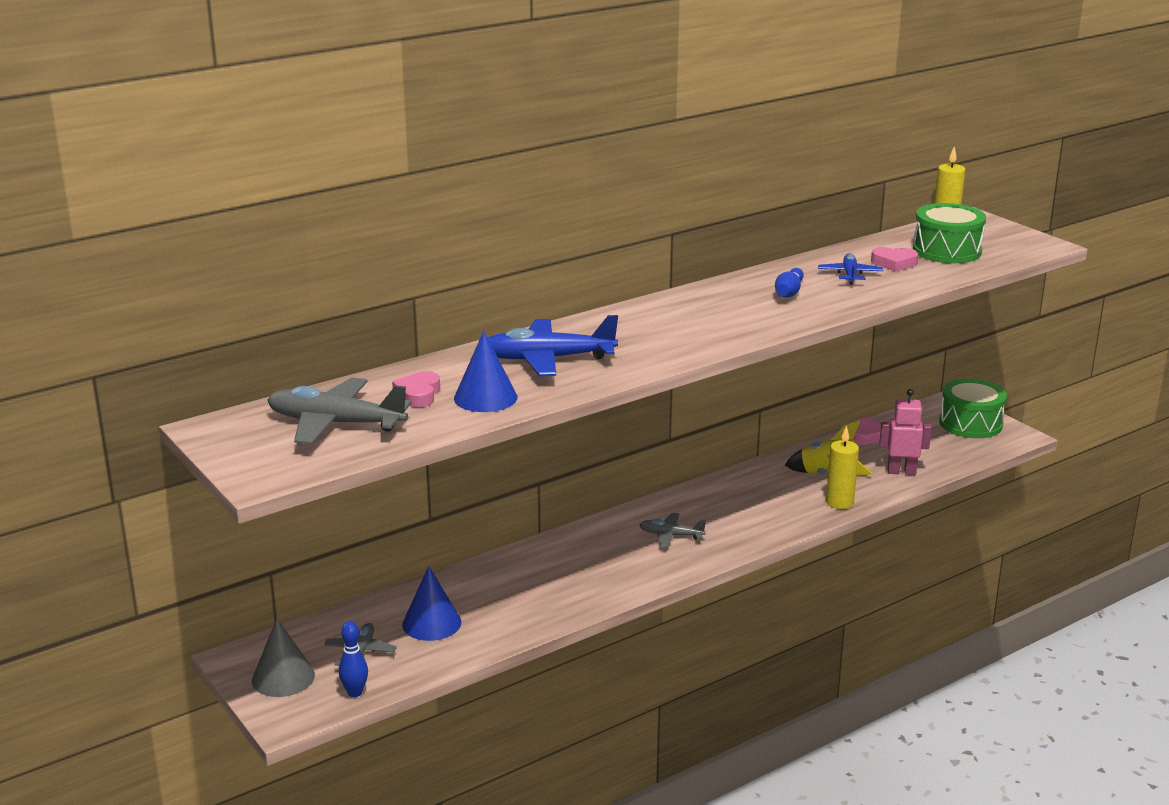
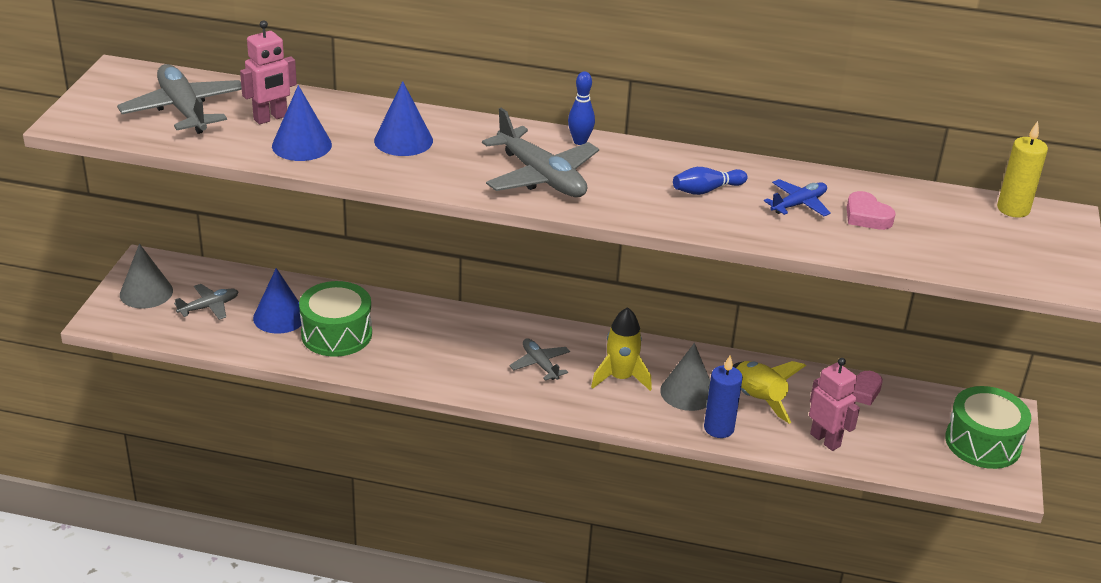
camera: 45 degrees right, 10 degrees up
blue bowling pin [339,621,368,697] -> blue bowling pin moved to [568,71,595,145]
pink heart [392,371,440,407] -> pink robot [240,20,297,124]
blue plane [488,315,618,376] -> blue cone [374,81,433,156]
yellow candle [826,426,859,509] -> blue candle [704,355,743,438]
green drum [913,203,986,263] -> green drum moved to [299,281,372,357]
none -> grey plane [482,108,599,197]
none -> yellow rocket [591,307,652,391]
none -> grey cone [660,343,710,411]

